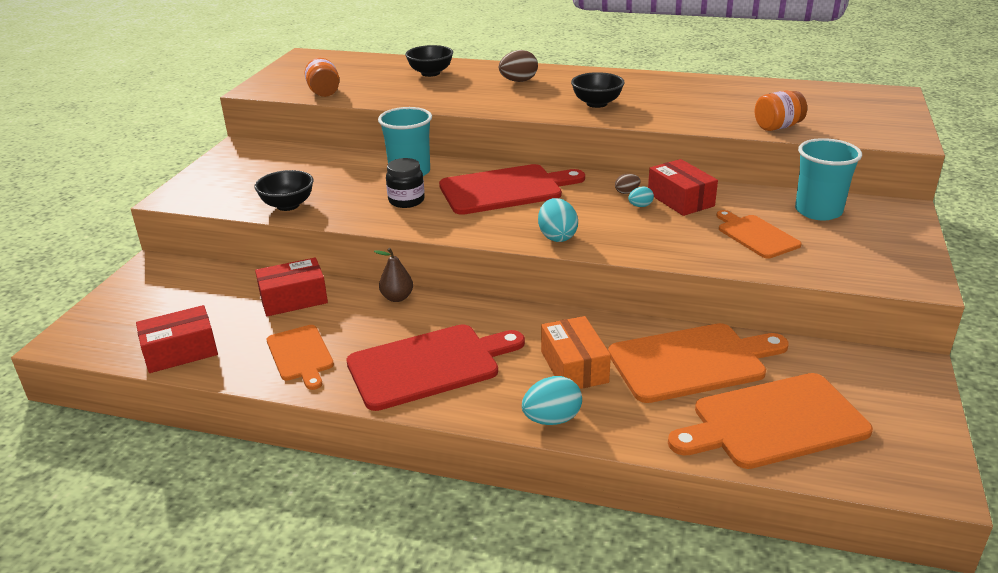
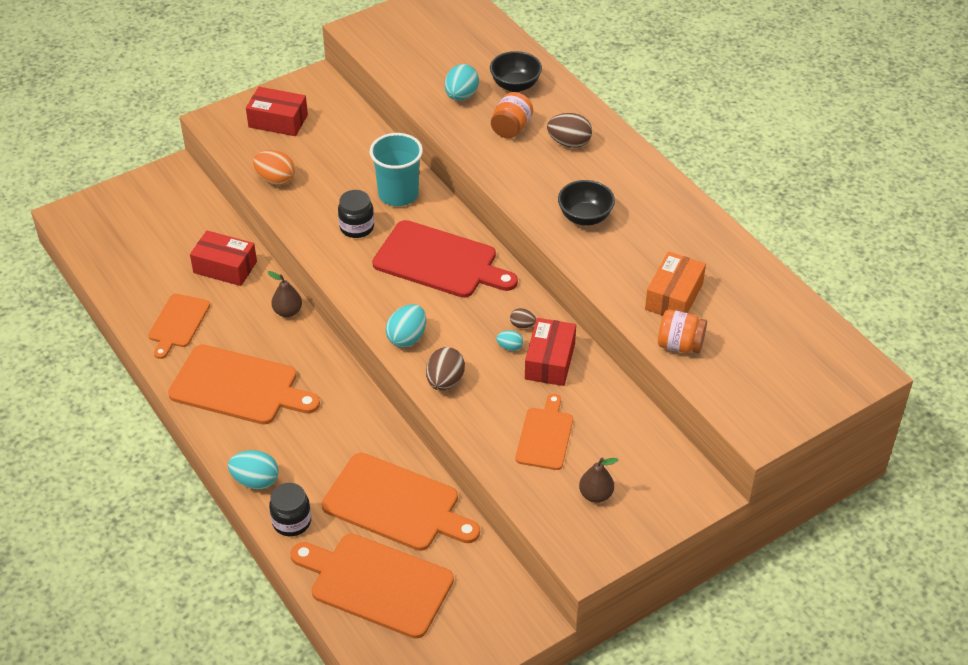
camera: 40 degrees right, 15 degrees up
red box [136,305,218,373] -> red box moved to [246,87,308,136]
black bowl [254,170,313,211] -> orange egg [253,150,295,185]
orange jar [304,58,339,97] -> orange jar moved to [491,92,533,138]
red cutting board [346,324,525,411] -> orange cutting board [168,344,320,425]
orange box [541,316,611,389] -> orange box moved to [645,252,706,316]
turquoise cup [795,138,862,221] -> none
none -> black jar [269,483,311,536]
none -> brown egg [426,347,465,391]
none -> turquoise egg [445,64,479,101]
none -> brown pear [579,458,618,503]

